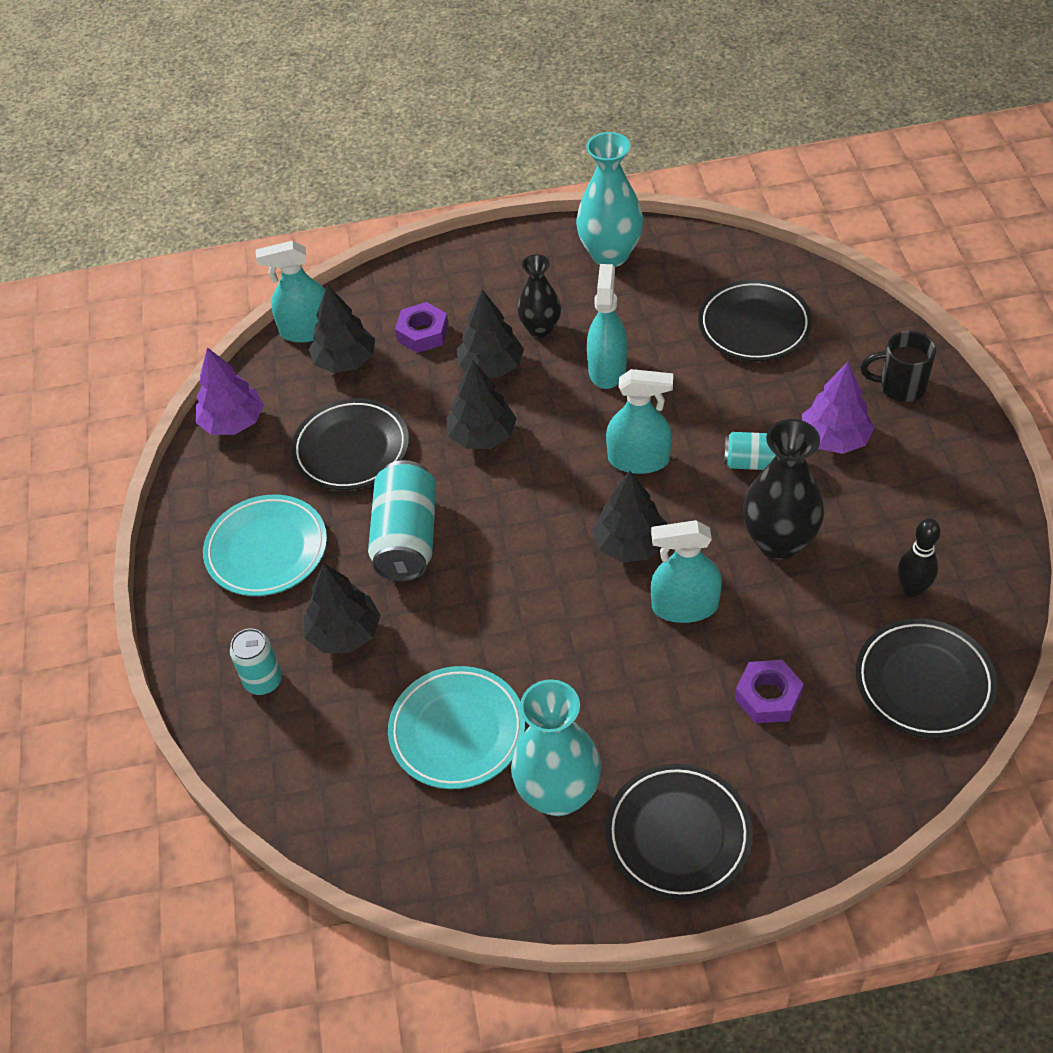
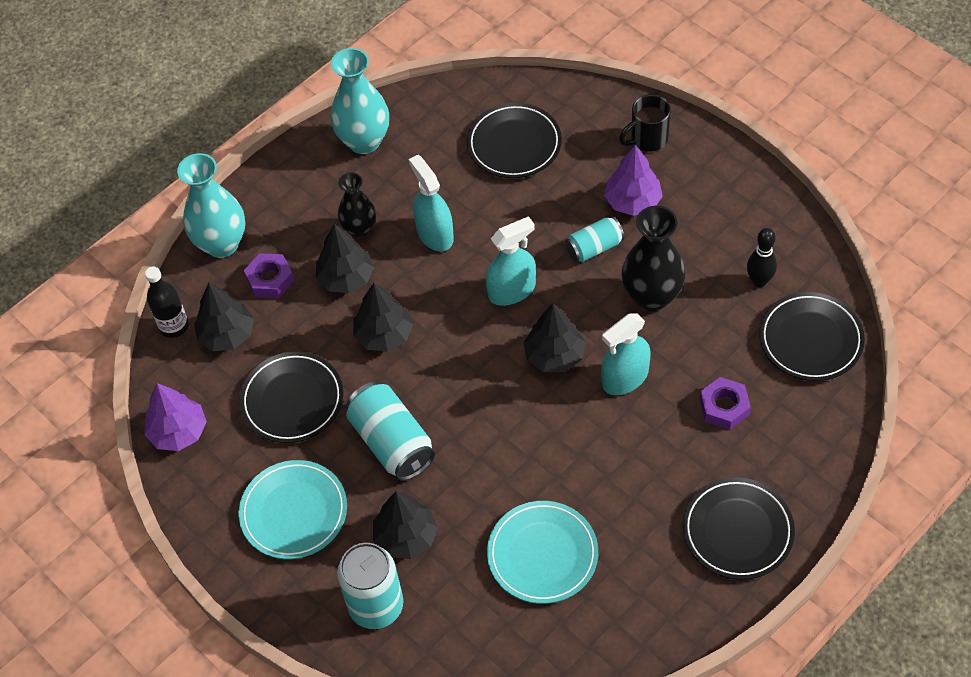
camera: 35 degrees left, 5 degrees up
turquoise can [230,628,282,695] -> turquoise can [337,543,403,629], size x1.66
turquoise spray bottle [256,241,325,343] -> black bottle [145,267,188,338]
turquoise vase [511,679,601,816] -> turquoise vase moved to [177,153,245,258]

